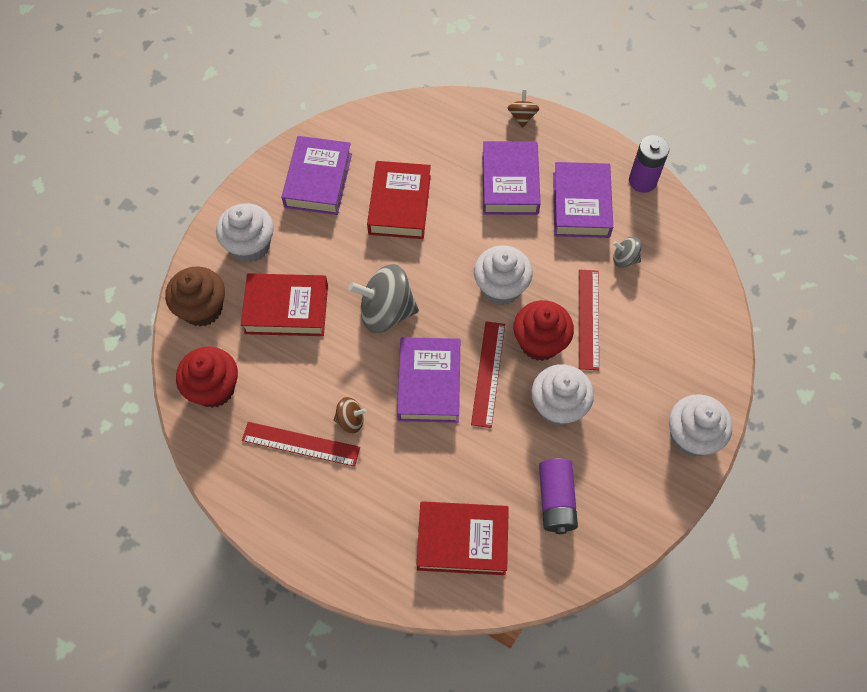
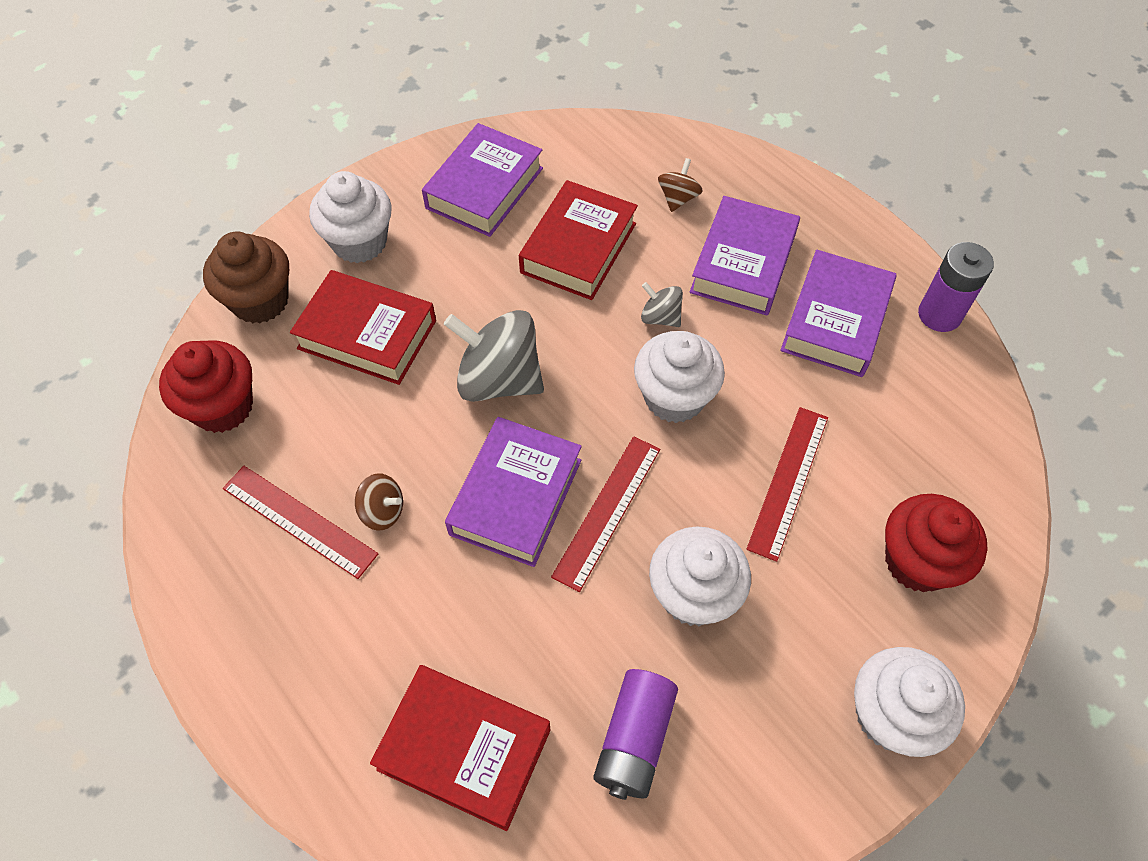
camera: 20 degrees right, 5 degrees down
brown spinning top [508,90,539,128] -> brown spinning top moved to [658,158,703,212]
red cupcake [514,300,574,361] -> red cupcake moved to [885,494,988,592]
grey spinning top [613,237,641,268] -> grey spinning top moved to [641,282,683,327]

